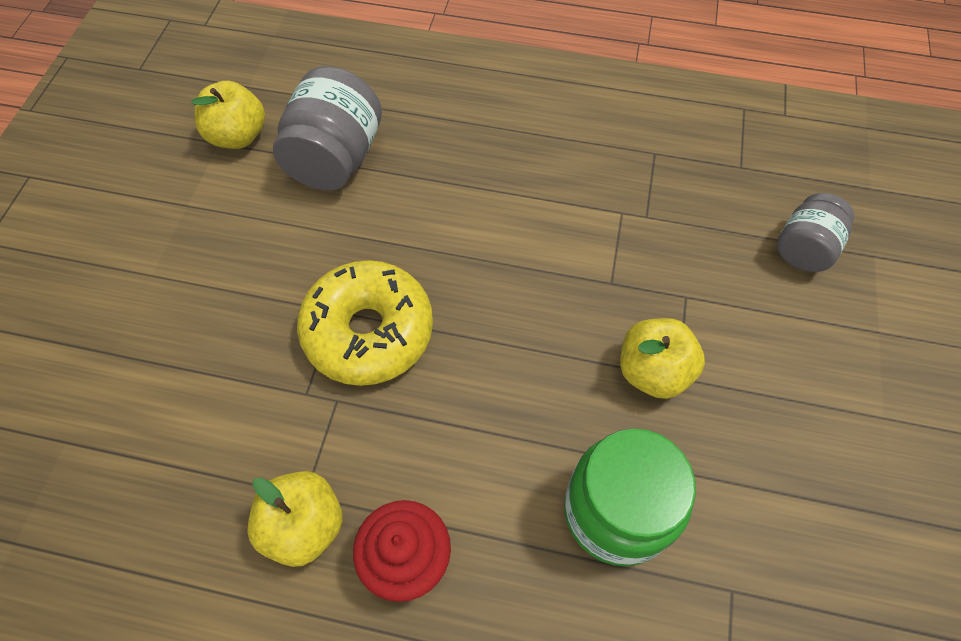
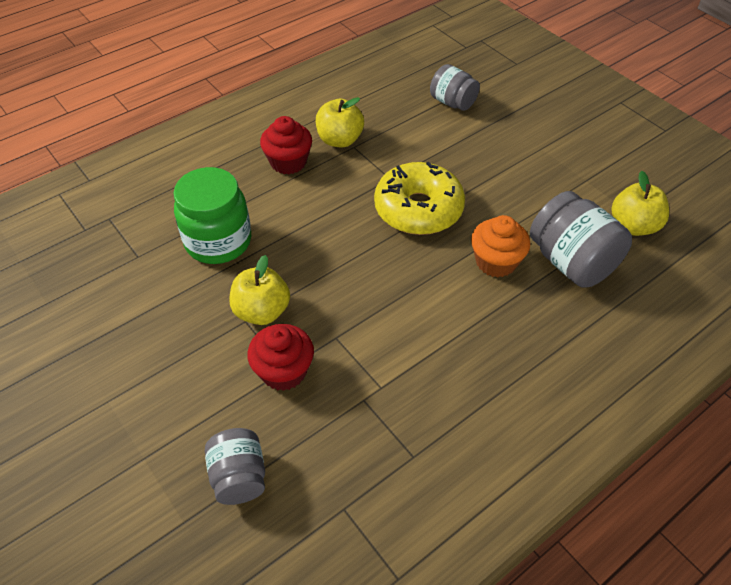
camera: 130 degrees right, 10 degrees down
none -> red cupcake [247,324,314,391]
none -> grey jar [430,64,480,111]
none -> orange cupcake [471,215,530,277]

